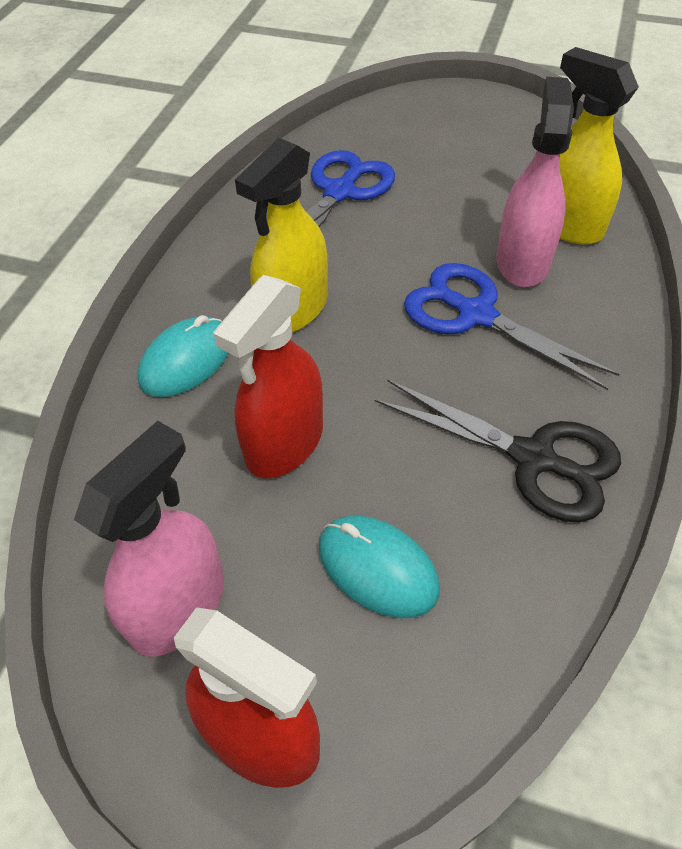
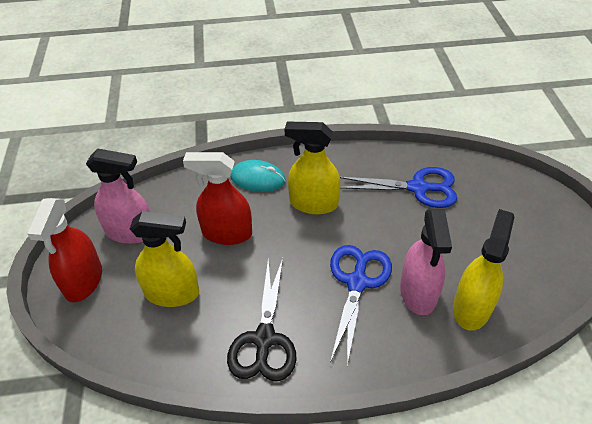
camera: 65 degrees right, 5 degrees down
turquoise mouse [319,516,440,618] -> yellow spray bottle [130,211,199,307]
pink spray bottle [496,77,574,287] -> pink spray bottle turned 105 degrees clockwise [400,209,452,315]

